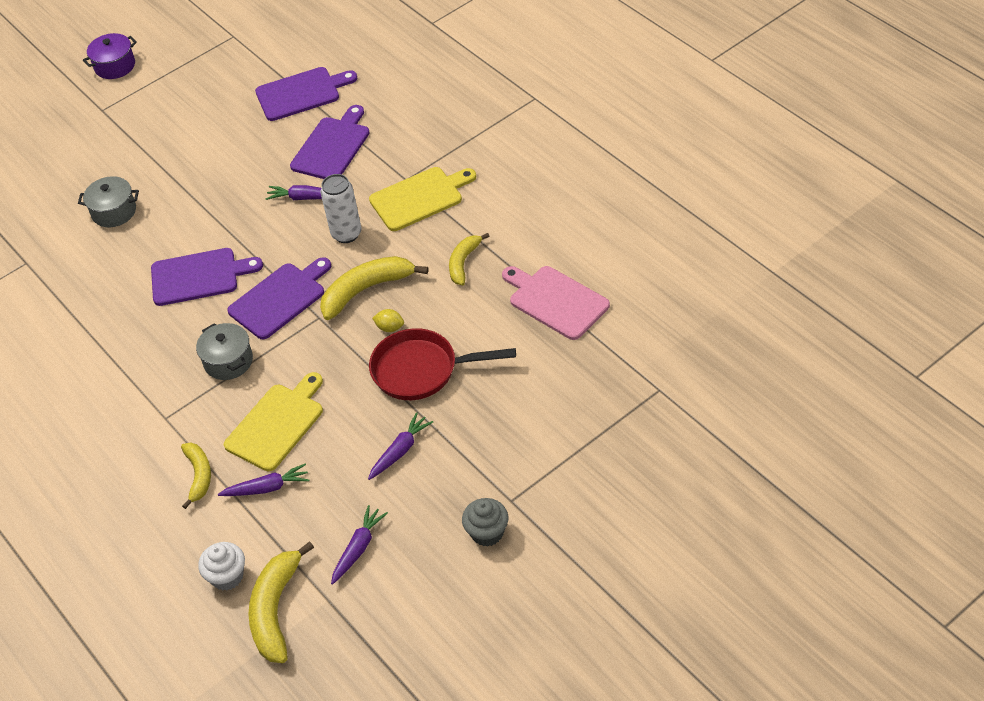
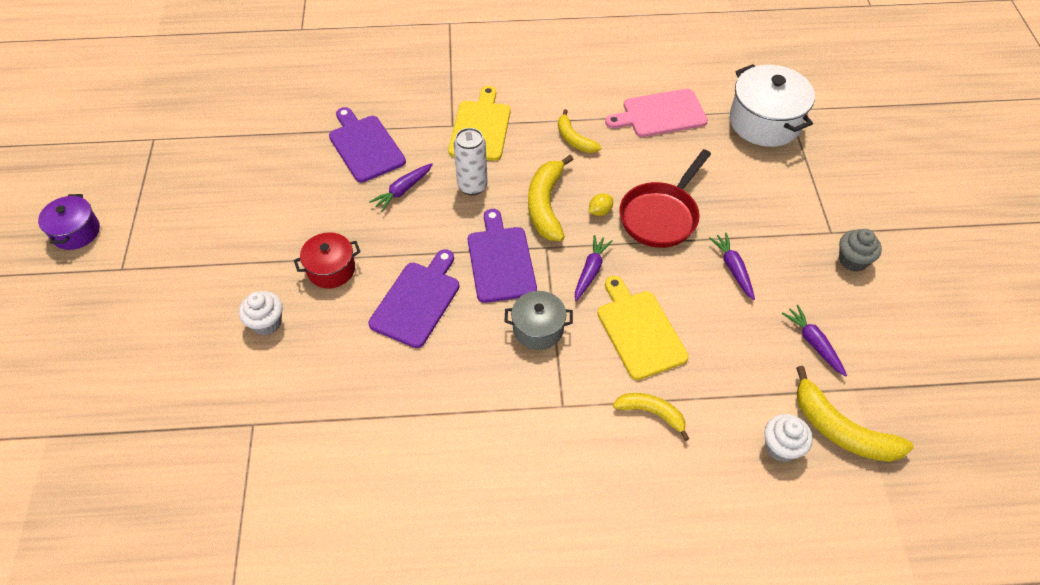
camera: 60 degrees left, 5 degrees up
grey pot [78,176,139,227] -> white cupcake [239,291,283,335]
purple carrot [218,464,309,496] -> purple carrot moved to [575,235,613,301]
purple cutting board [255,67,357,121] -> none
none -> red pot [294,232,360,288]
none -> white pot [730,64,815,147]

